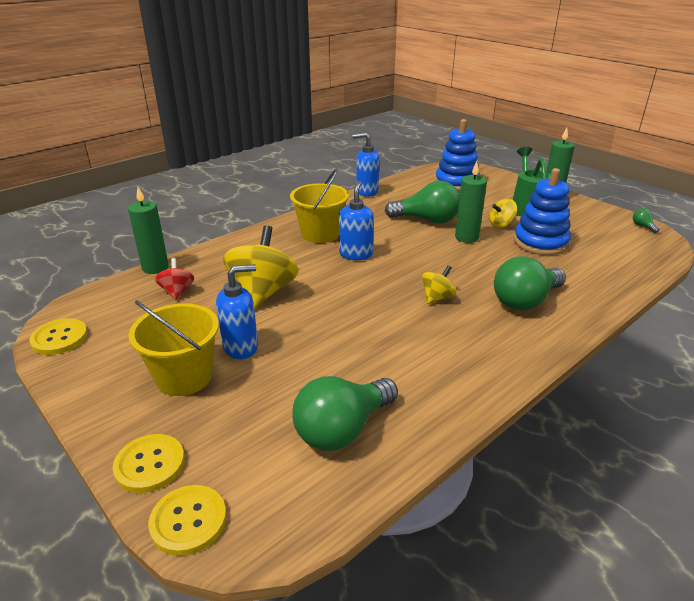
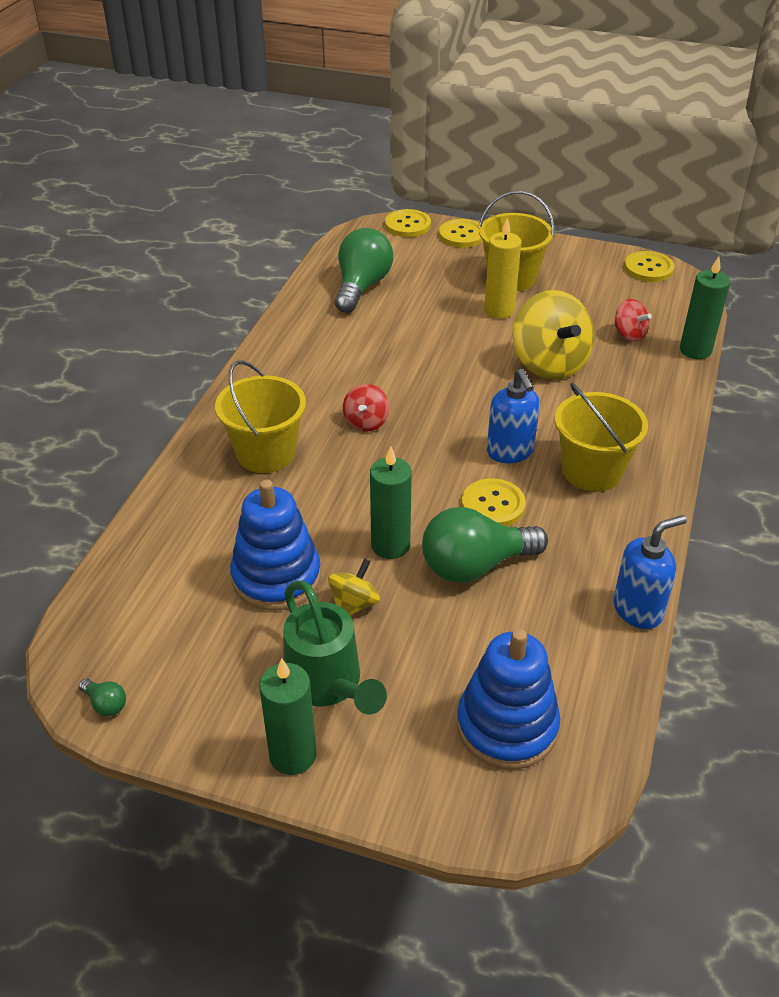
camera: 150 degrees right, 10 degrees up
blue soap dispenser [216,264,258,359] -> yellow candle [484,218,521,319]
yellow spinning top [422,265,456,304] -> red spinning top [343,384,390,432]
green light bulb [494,256,566,311] -> yellow bucket [215,361,306,473]
none -> yellow button [462,478,526,526]

